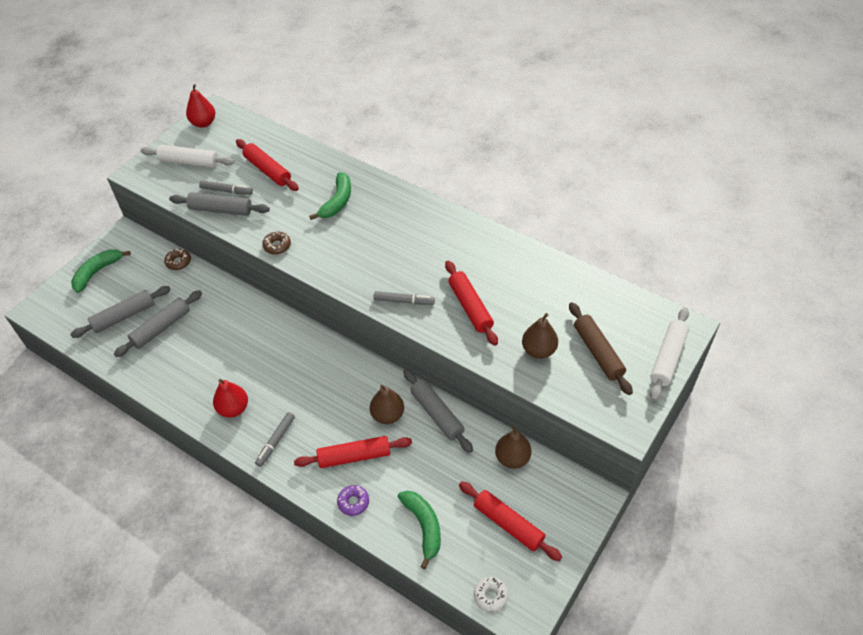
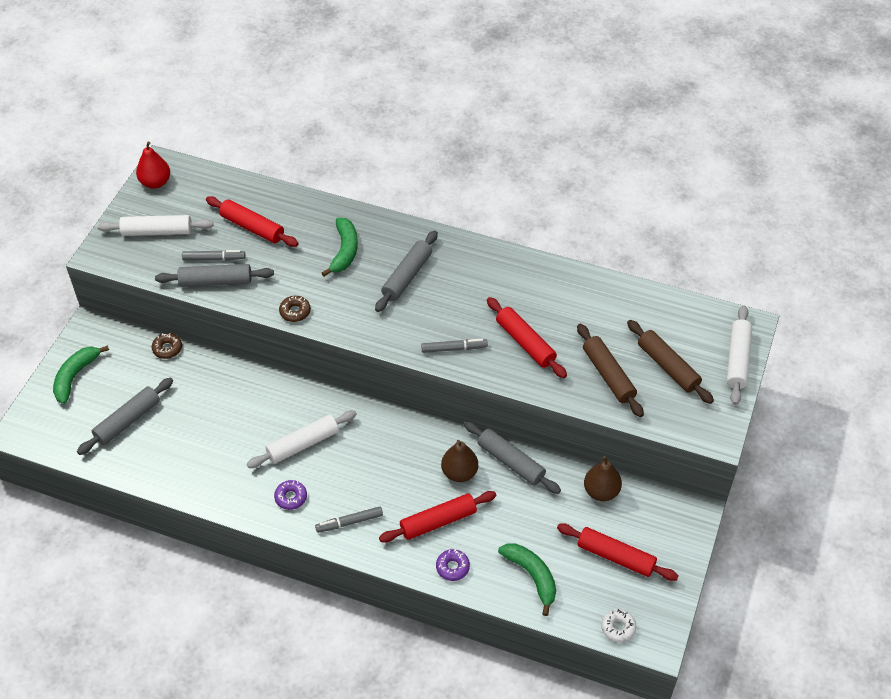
camera: 15 degrees left, 0 degrees up
grey rolling pin [114,290,202,357] -> grey rolling pin moved to [375,230,438,312]
red pear [213,379,248,418] -> purple donut [274,480,307,510]
grey marker [255,412,295,467] -> grey marker turned 60 degrees clockwise [315,506,383,533]
brown pear [522,313,558,359] -> brown rolling pin [577,324,644,417]
none -> white rolling pin [247,410,357,468]

